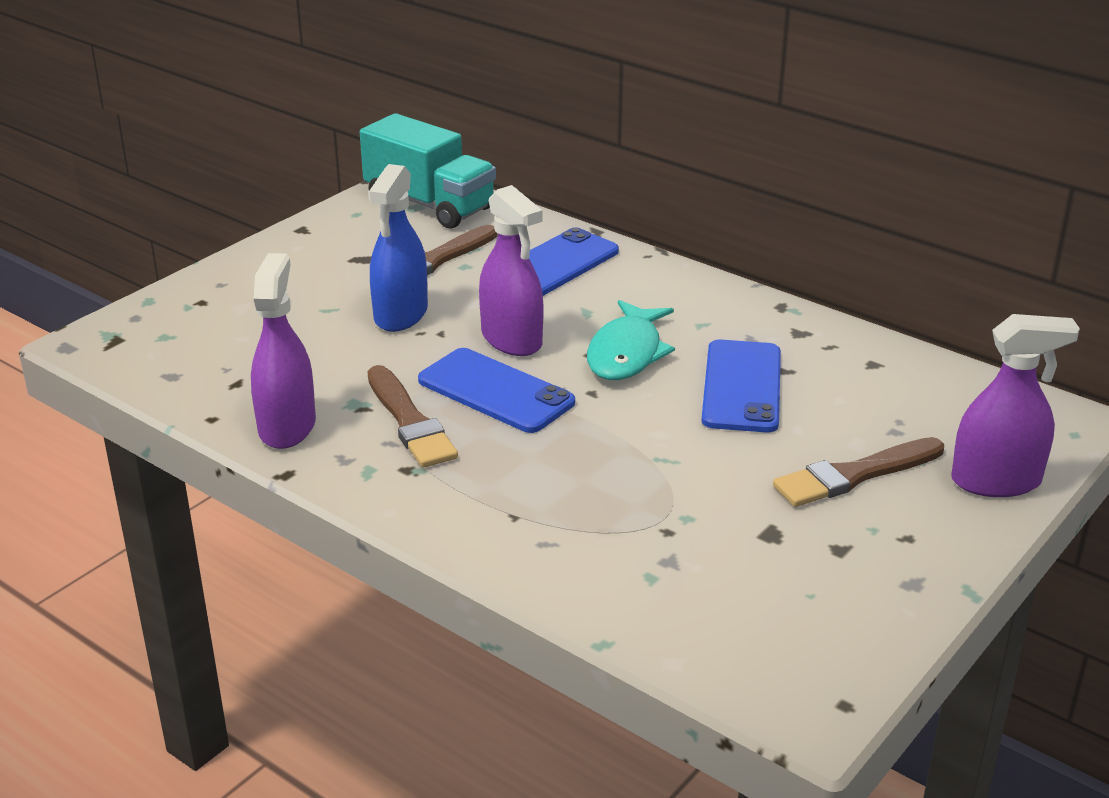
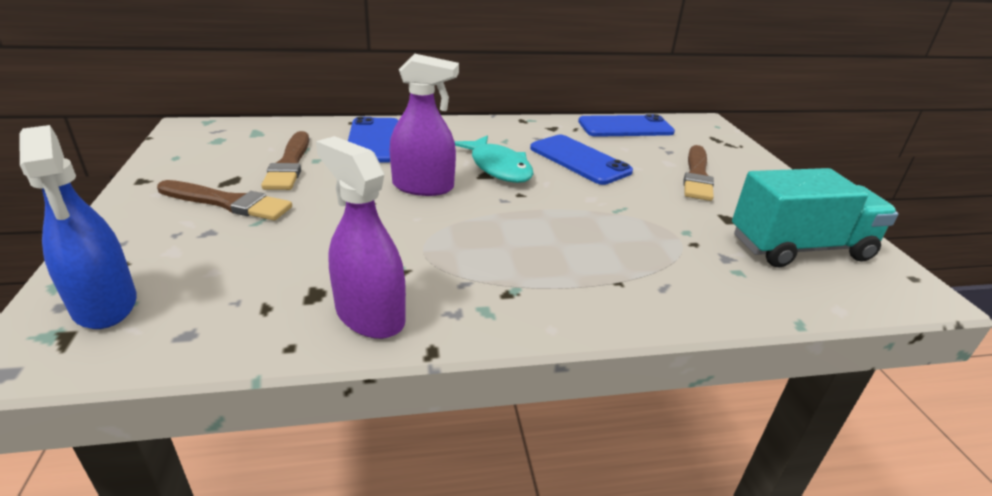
camera: 50 degrees left, 0 degrees up
turquoise truck [360,113,496,228] -> turquoise truck moved to [732,168,898,268]
brown brush [367,365,458,467] -> brown brush moved to [157,180,292,221]
blue spray bottle [368,164,428,332] -> blue spray bottle moved to [19,125,137,329]
blue phone [418,348,575,433] -> blue phone moved to [578,114,675,137]
purple spray bottle [951,314,1080,497] -> none

